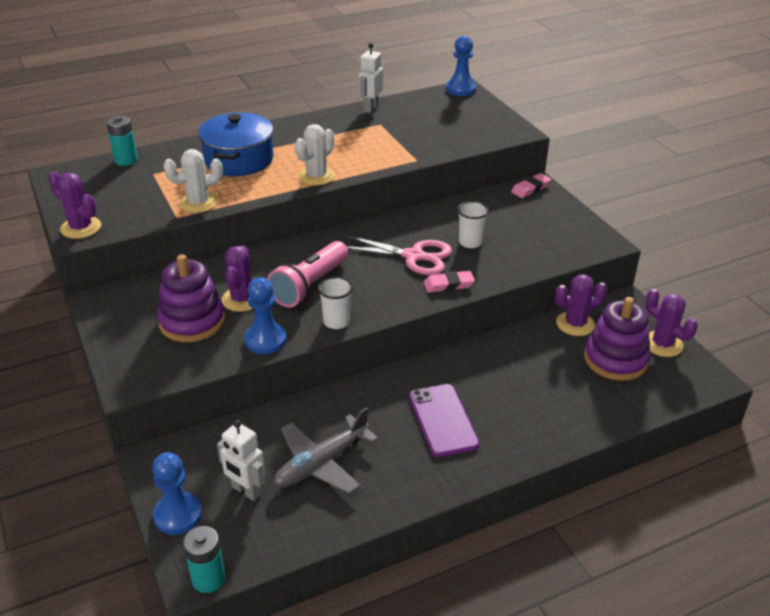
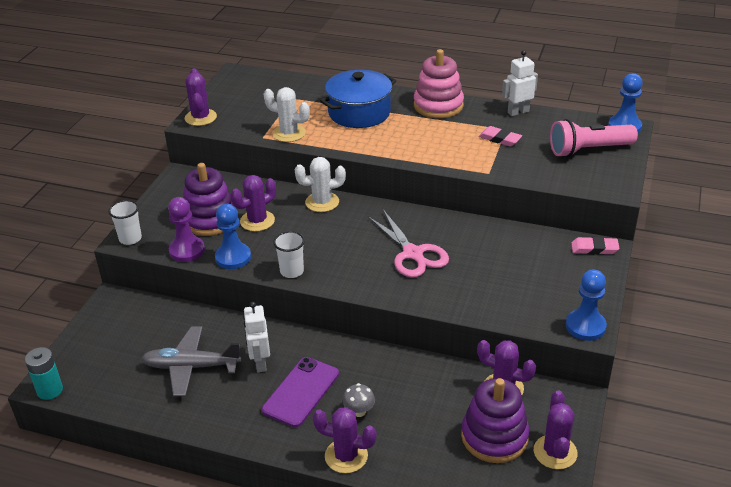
camera: 45 degrees right, 0 degrees up
turquoise battery [106,116,138,166] -> none
blue pawn [152,452,202,535] -> blue pawn moved to [566,269,607,341]
white robot [217,420,265,501] -> white robot moved to [243,302,270,372]
pink flashlight [267,241,348,308] -> pink flashlight moved to [550,119,638,157]
white cactus [295,124,335,186] -> white cactus moved to [295,157,346,212]
pink eraser [424,271,475,293] -> pink eraser moved to [478,126,522,147]
white cup [457,201,489,248] -> white cup moved to [108,200,142,245]
none -> purple pawn [168,197,205,262]
none -> purple cactus [313,407,376,473]
none -> grey mushroom [342,383,375,417]
none -> pink stacking toy [414,49,464,118]

